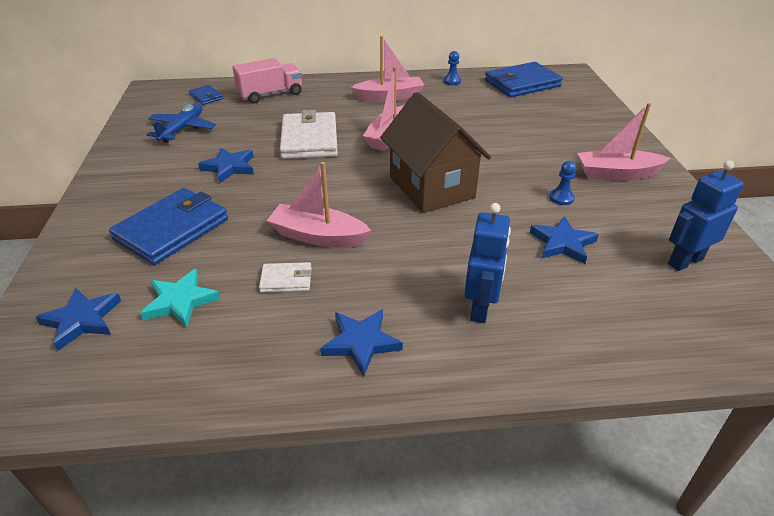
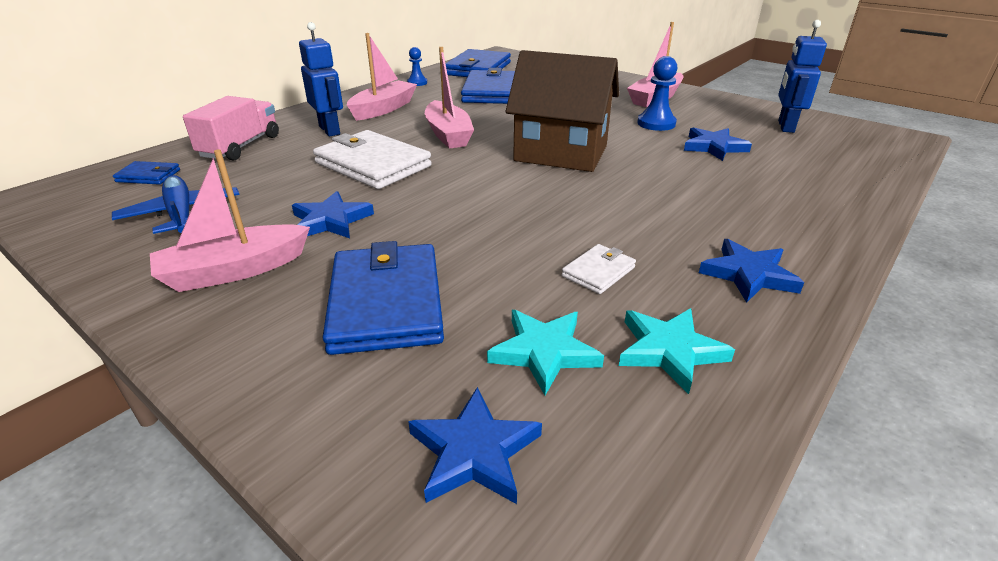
camera: 45 degrees left, 5 degrees down
pink boat [267,162,372,247] -> pink boat moved to [150,149,310,292]
blue robot [464,203,511,323] -> blue robot moved to [299,22,343,137]
blue pawn [549,161,577,205] -> blue pawn [637,56,678,131], size x1.58
none -> blue wallet [461,68,515,104]
none -> turquoise star [619,308,735,394]

